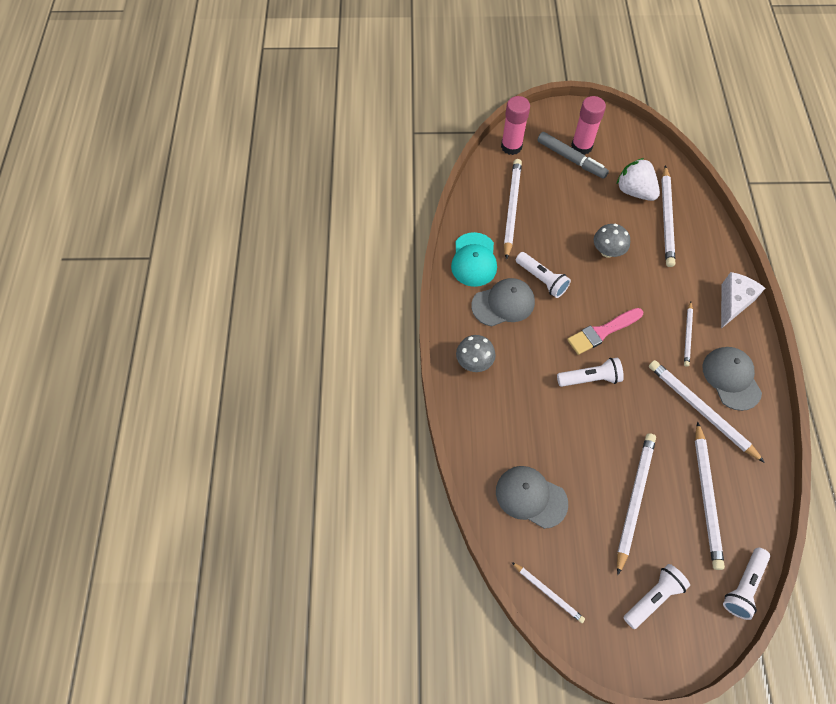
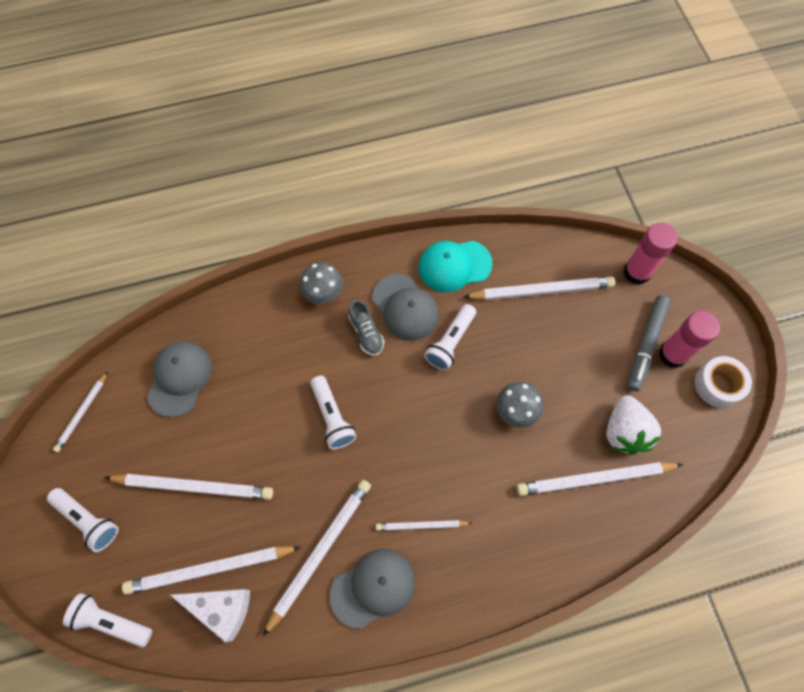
camera: 75 degrees right, 5 degrees up
pink brush [567,308,643,355] -> none
white strawberry [617,158,660,201] -> white strawberry turned 150 degrees clockwise [606,395,662,455]
white cheese [721,272,765,329] -> white cheese moved to [170,589,250,642]
none -> grey shoe [348,300,384,356]
none -> white tape [695,356,752,408]

